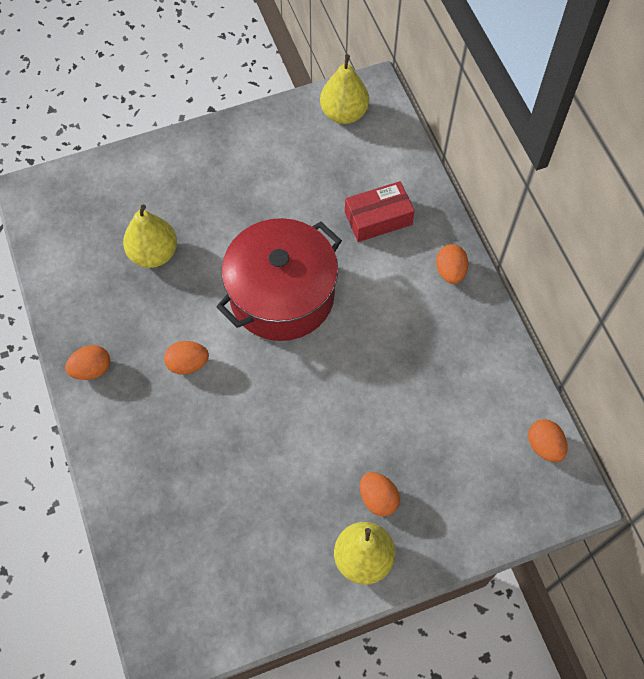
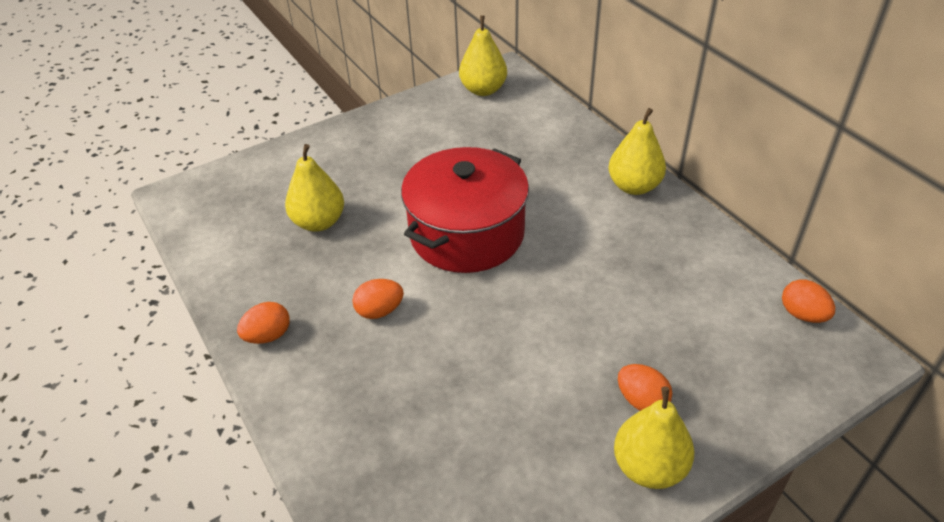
camera: 10 degrees left, 20 degrees down
red box [345,181,415,242] -> none
orange egg [436,244,468,284] -> yellow pear [609,108,666,195]

